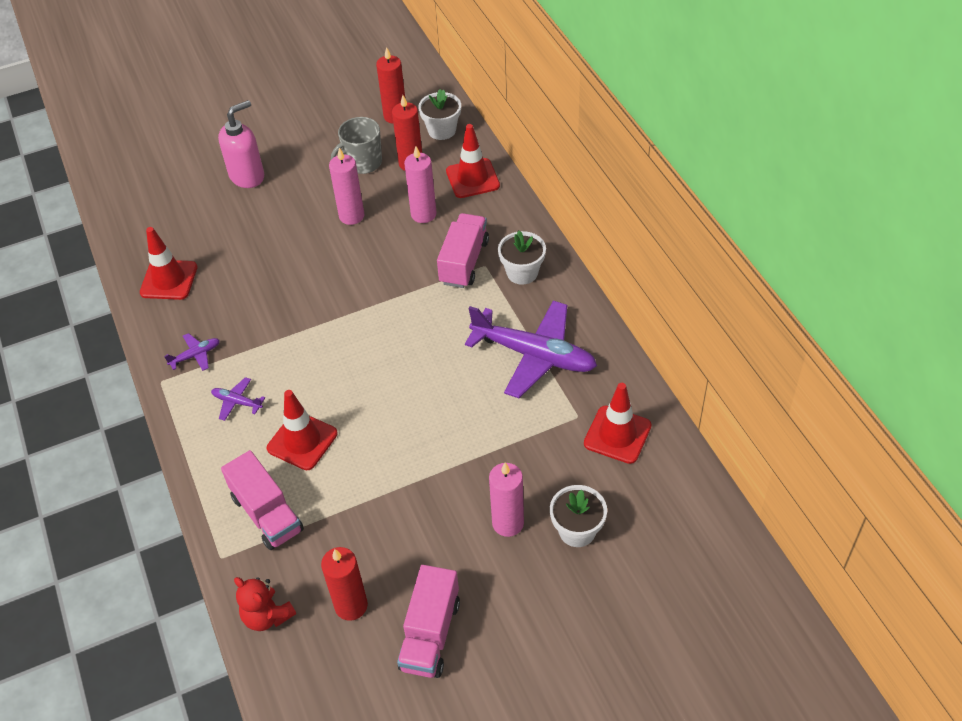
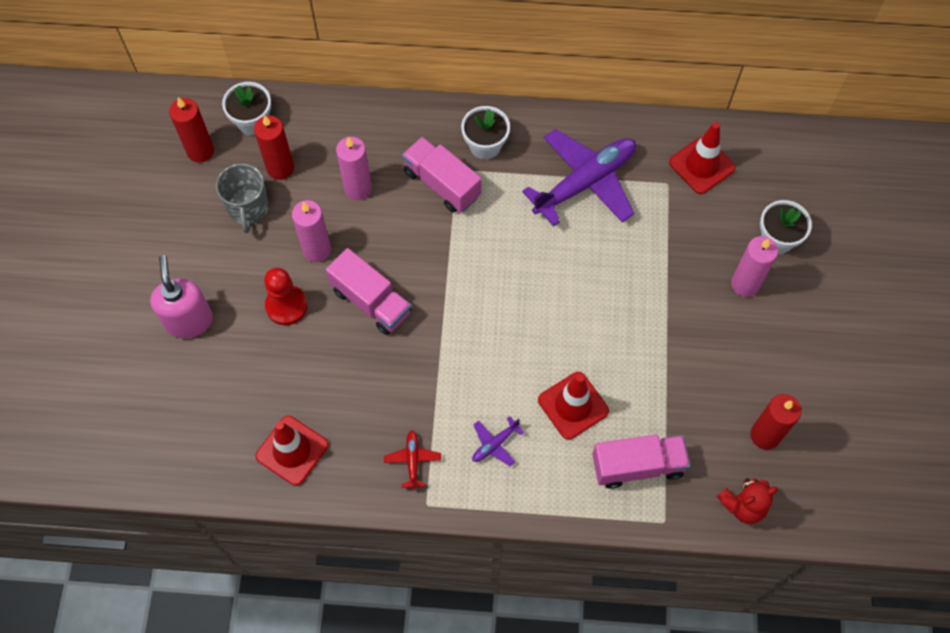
camera: 65 degrees left, 15 degrees up
purple plane [164,333,220,371] -> red plane [384,430,441,490]
pink truck [397,565,460,678] -> pink truck moved to [326,248,411,335]
red traffic cone [446,124,500,198] -> none
none -> red pawn [264,267,308,325]

